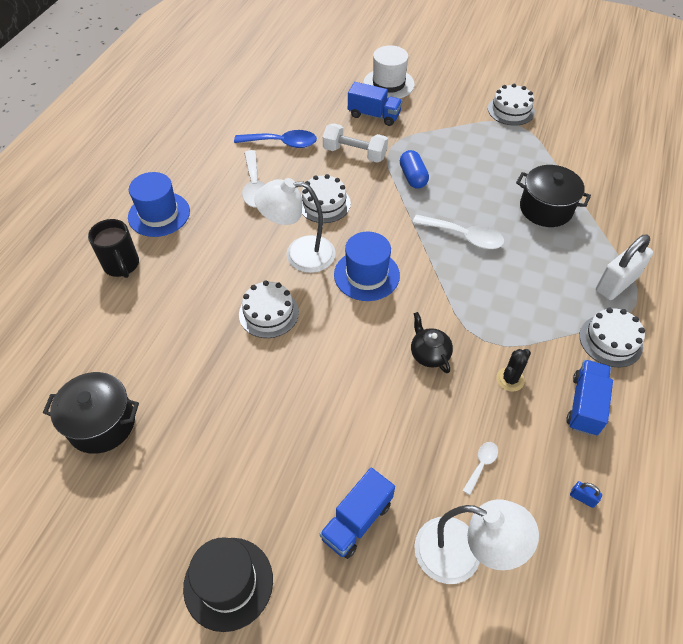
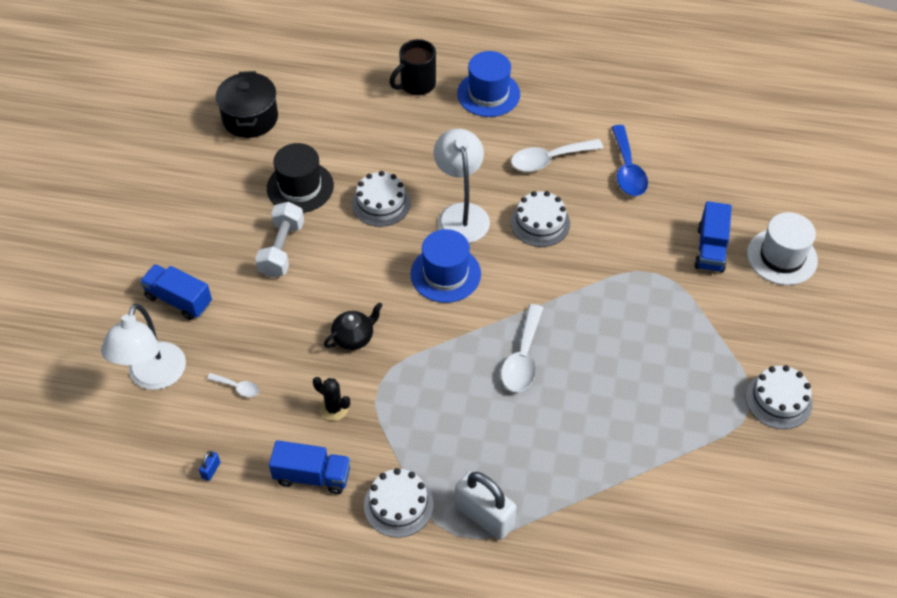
camera: 80 degrees right, 0 degrees up
black hat [183,537,273,632] -> black hat moved to [267,143,334,213]
white dumbbell [323,123,388,163] -> white dumbbell moved to [255,202,304,278]
blue capsule [400,150,429,189] -> none
black pot [516,165,591,227] -> none

